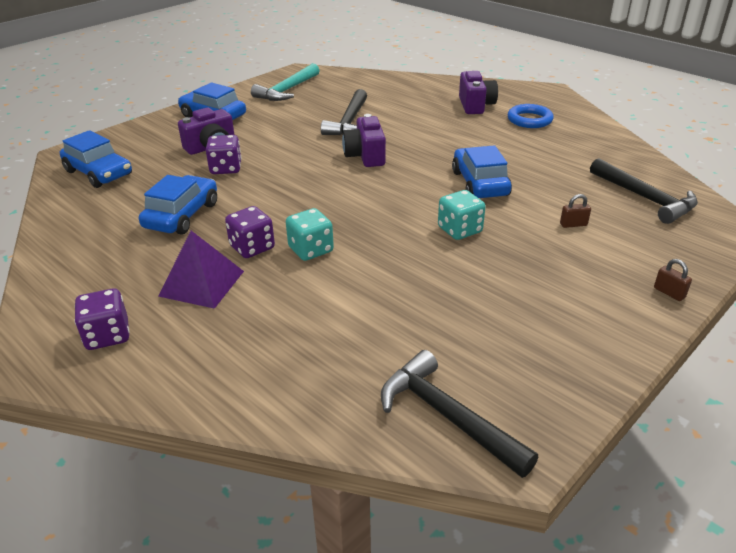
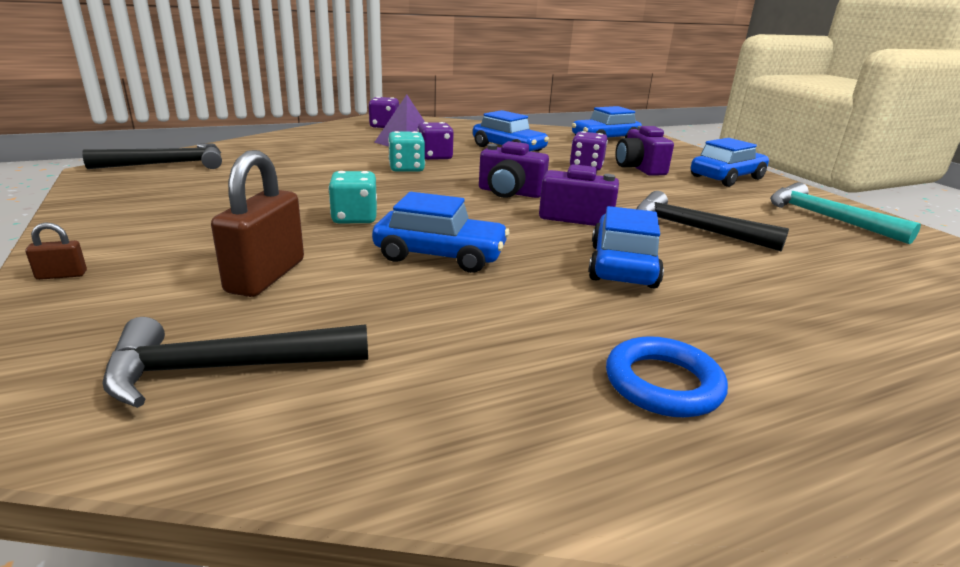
camera: 110 degrees right, 10 degrees down
purple camera [459,71,498,114] -> purple camera moved to [479,141,549,198]
brown padlock [560,194,591,228] -> brown padlock [211,150,304,297], size x2.32
none -> blue car [588,206,664,288]

